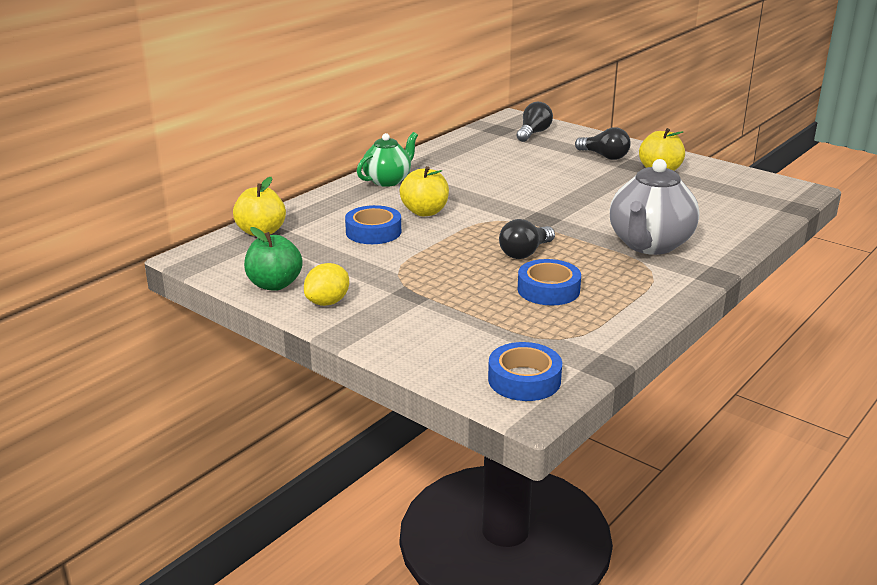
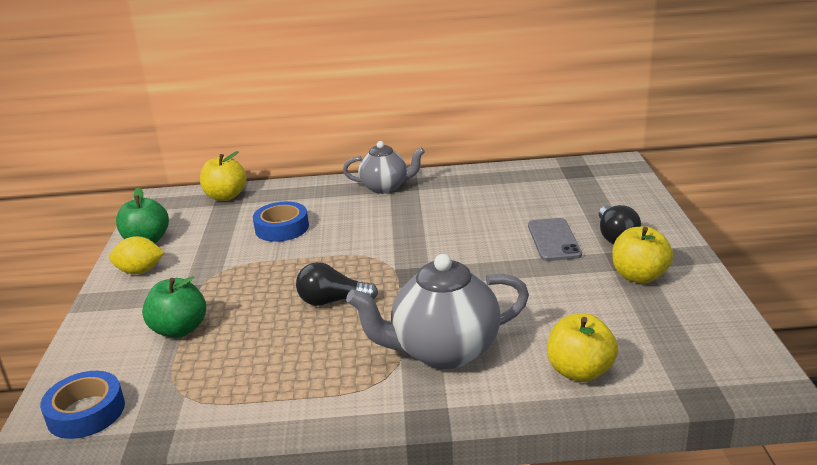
camera: 50 degrees right, 0 degrees up
green teapot [357,132,418,187] -> grey teapot [343,141,425,194]
yellow apple [399,166,449,216] -> yellow apple moved to [547,314,618,382]
black light bulb [516,102,553,142] -> none
blue tape [518,259,581,305] -> none
none -> green apple [142,276,206,338]
none -> grey phone [528,218,582,261]

